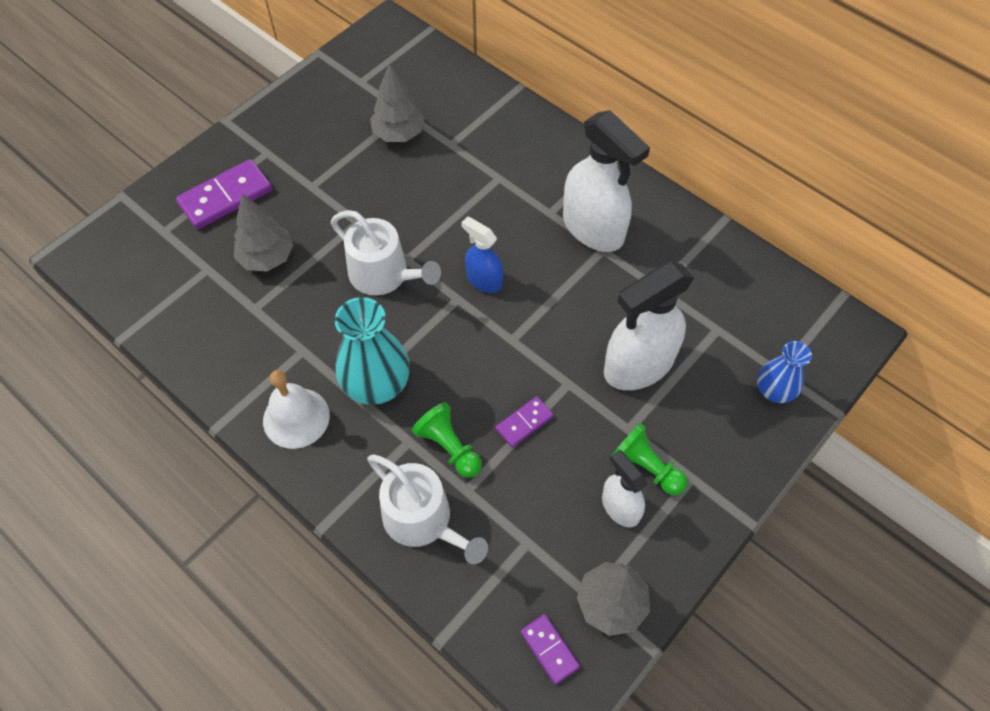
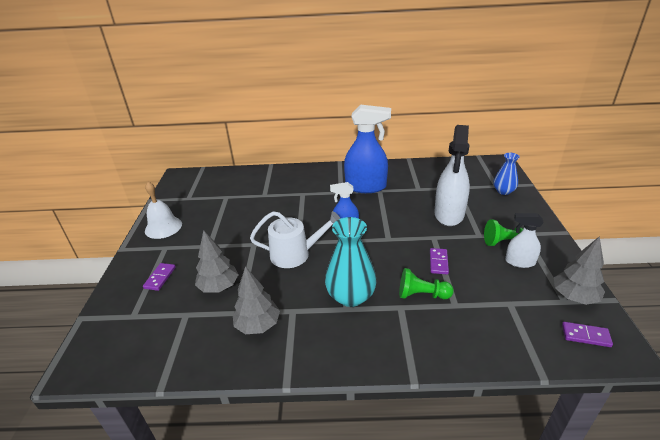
camera: 40 degrees left, 25 degrees down
purple domino [176,159,272,229] -> purple domino [143,263,176,291], size x0.55
white bell [263,370,330,449] -> white bell moved to [145,182,182,239]
white watering can [367,454,488,564] -> none
grey tree [370,63,425,142] -> grey tree moved to [233,266,280,334]
white spray bottle [563,110,650,252] -> blue spray bottle [344,105,391,193]

